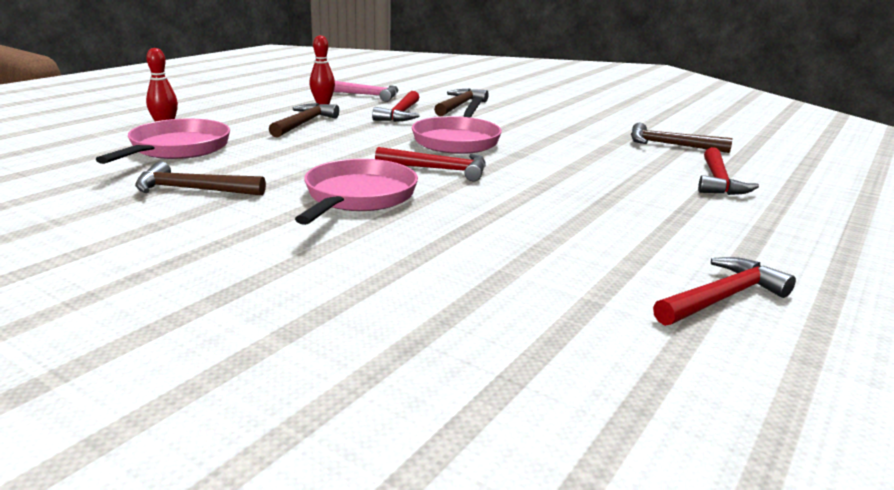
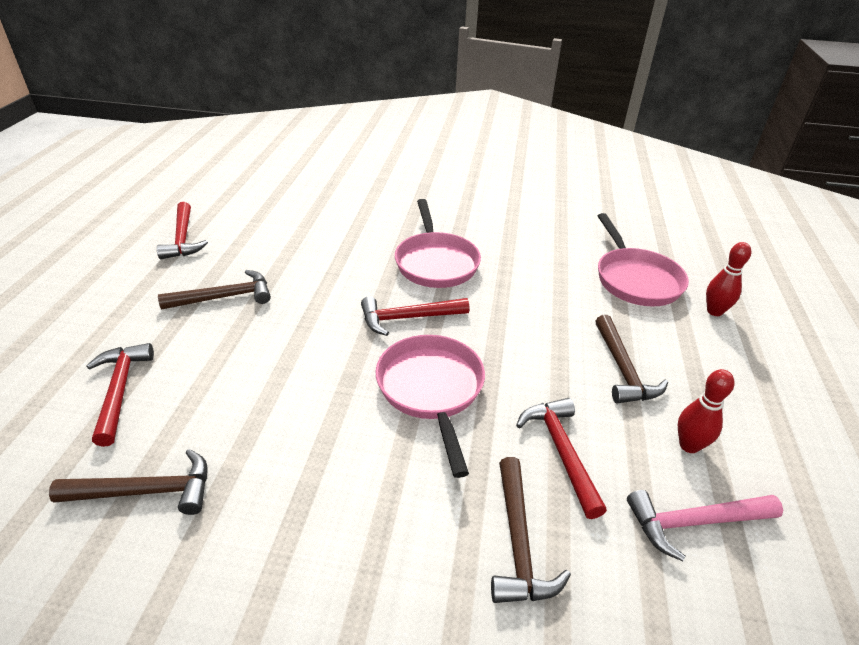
camera: 155 degrees right, 15 degrees up
brown hammer [135,161,266,196] -> brown hammer moved to [158,270,271,310]
red hammer [653,257,796,326] -> red hammer turned 45 degrees counterclockwise [157,202,208,259]

